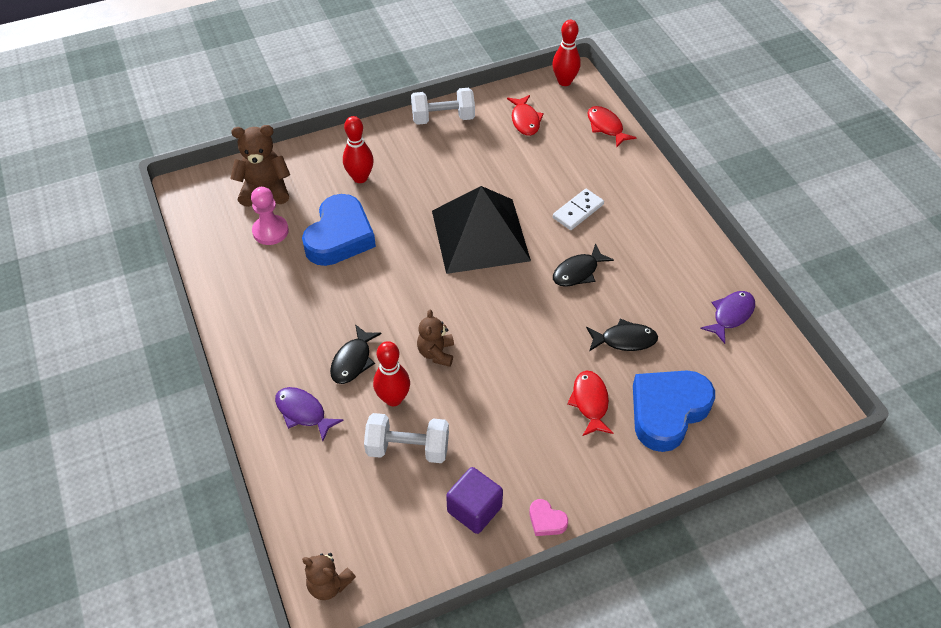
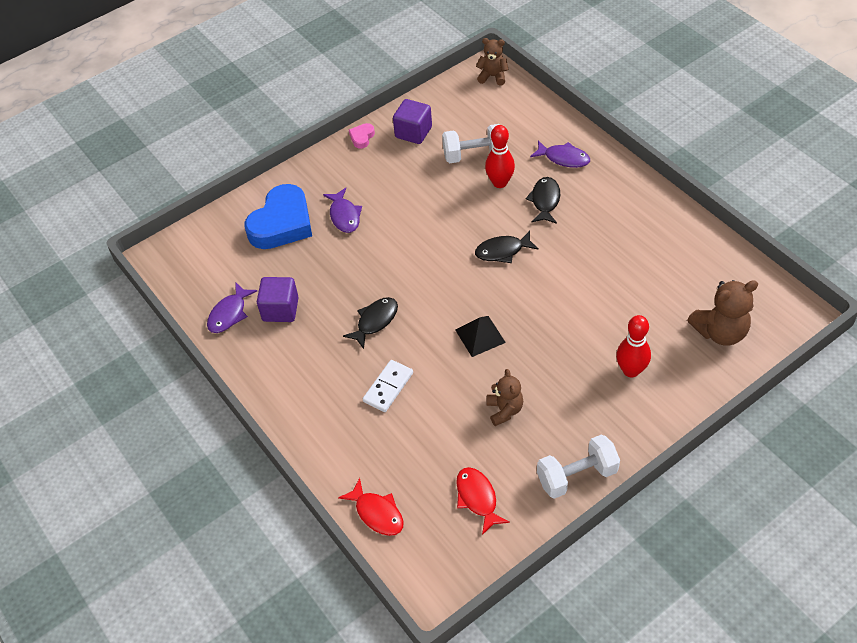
camera: 170 degrees right, 0 degrees up
pink pawn [251,187,289,245] -> none
blue heart [302,194,376,266] -> none
brown teddy bear [417,310,454,367] -> brown teddy bear moved to [487,369,523,426]
black pyramid [432,186,531,274] -> black pyramid [455,316,506,357], size x0.44
pink heart [529,499,568,536] -> pink heart turned 90 degrees counterclockwise [349,123,375,149]
red bowling pin [552,20,581,86] -> none
red fish [567,371,614,436] -> purple fish [323,188,362,233]
black fish [586,319,658,351] -> black fish moved to [475,231,539,263]
none -> purple cube [257,277,299,322]

